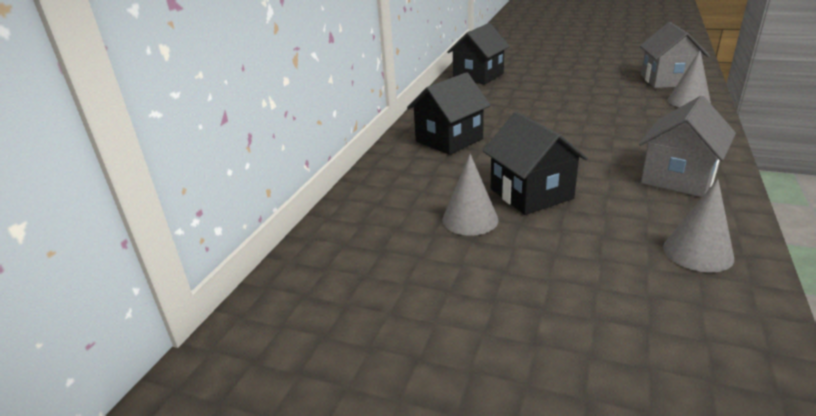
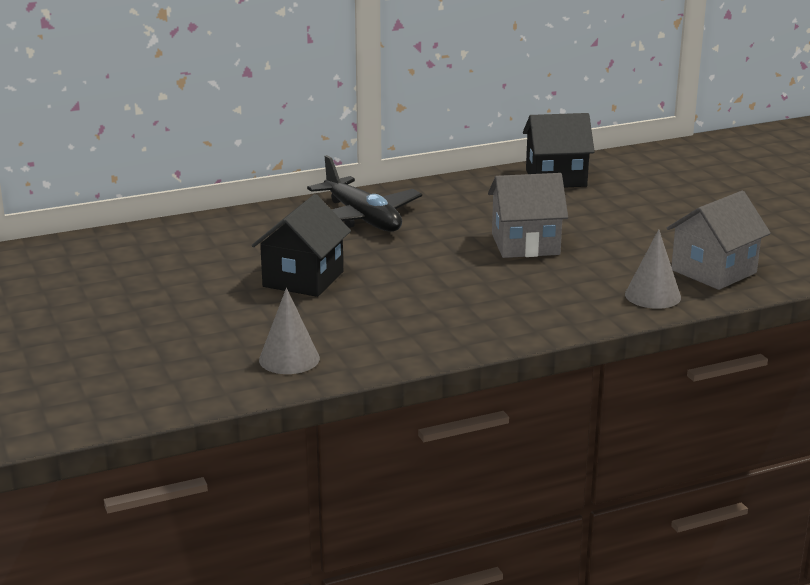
camera: 45 degrees right, 5 degrees down
black house [407,72,491,155] -> black plane [307,155,422,232]
grey cone [442,154,498,236] -> none
grey house [639,96,736,197] -> grey house moved to [488,173,568,258]

